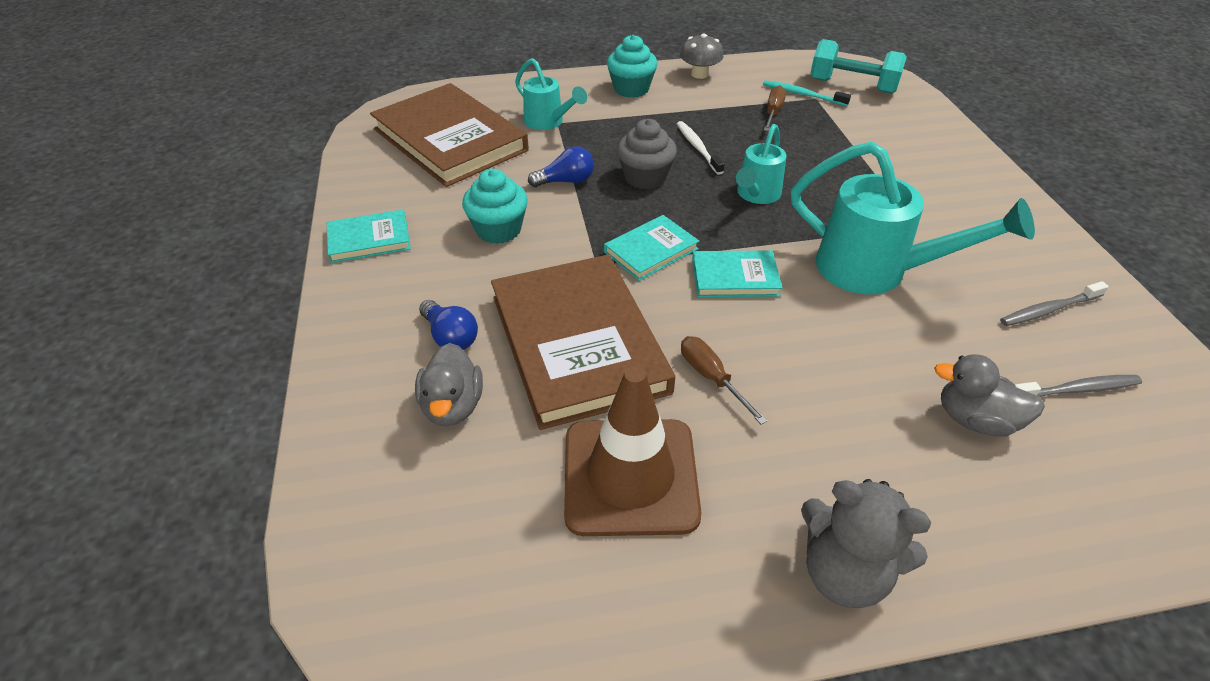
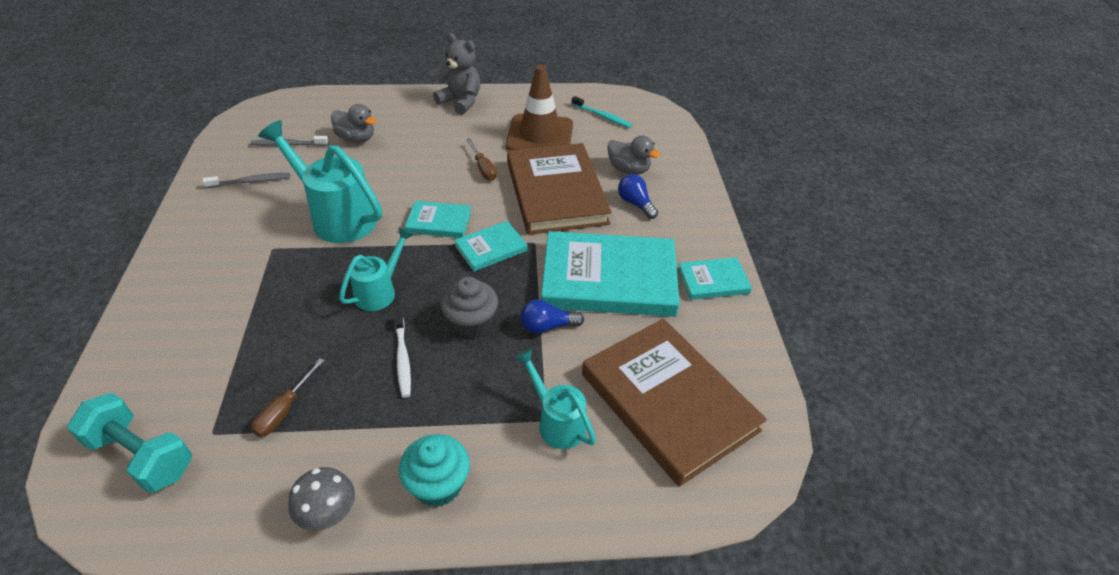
camera: 175 degrees left, 0 degrees up
grey duck [415,343,483,427] -> grey duck turned 120 degrees clockwise [607,135,660,175]
turquoise cupcake [462,169,528,244] -> turquoise book [541,231,680,317]
turquoise toothbrush [763,80,851,106] -> turquoise toothbrush moved to [572,96,632,128]

